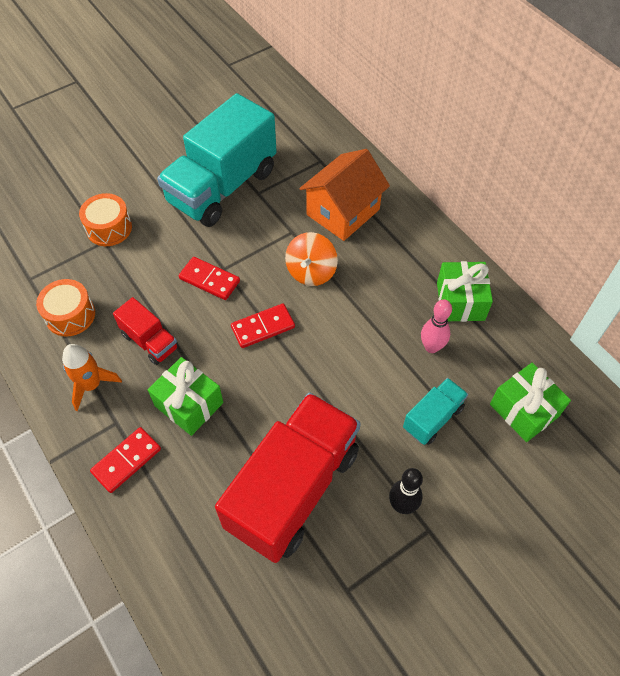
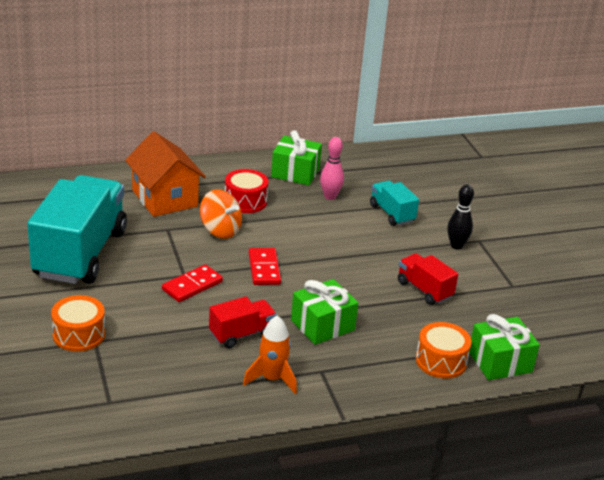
camera: 75 degrees left, 25 degrees down
orange drum [36,279,95,336] -> orange drum moved to [416,322,472,379]
red domino [90,427,161,493] -> none
turquoise truck [157,93,277,227] -> turquoise truck turned 135 degrees counterclockwise [27,175,127,284]
red truck [215,392,361,563] -> red truck [398,253,458,305], size x0.46
green gift [490,363,571,442] -> green gift moved to [469,314,540,380]
none -> red drum [225,169,268,213]

